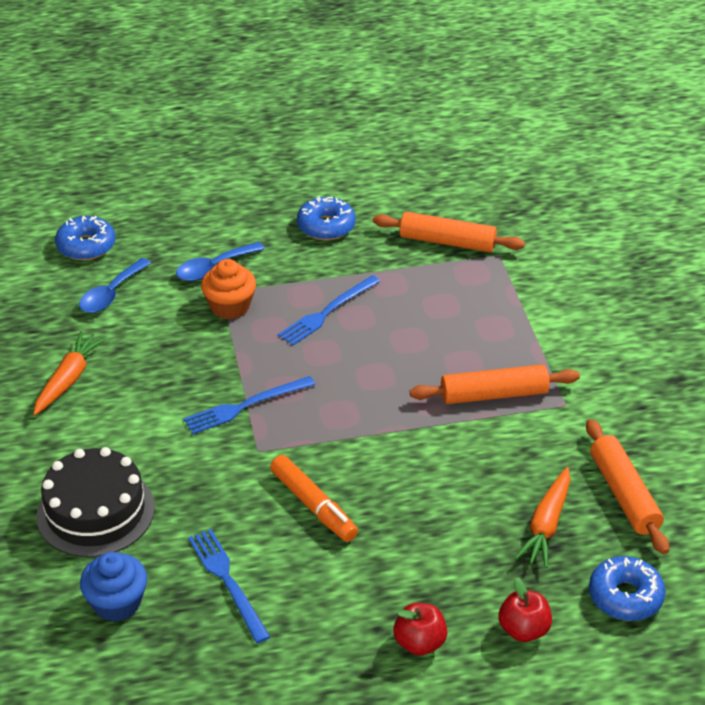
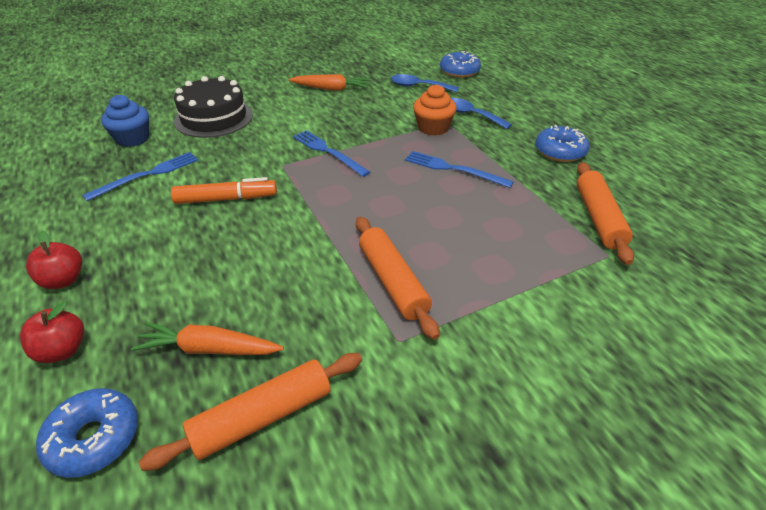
camera: 75 degrees right, 0 degrees up
orange marker [270,455,358,542] -> orange marker turned 135 degrees counterclockwise [171,177,277,204]

